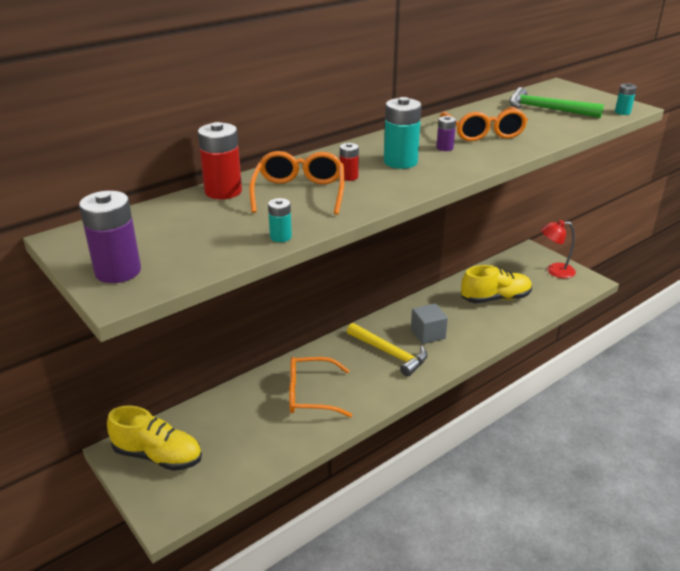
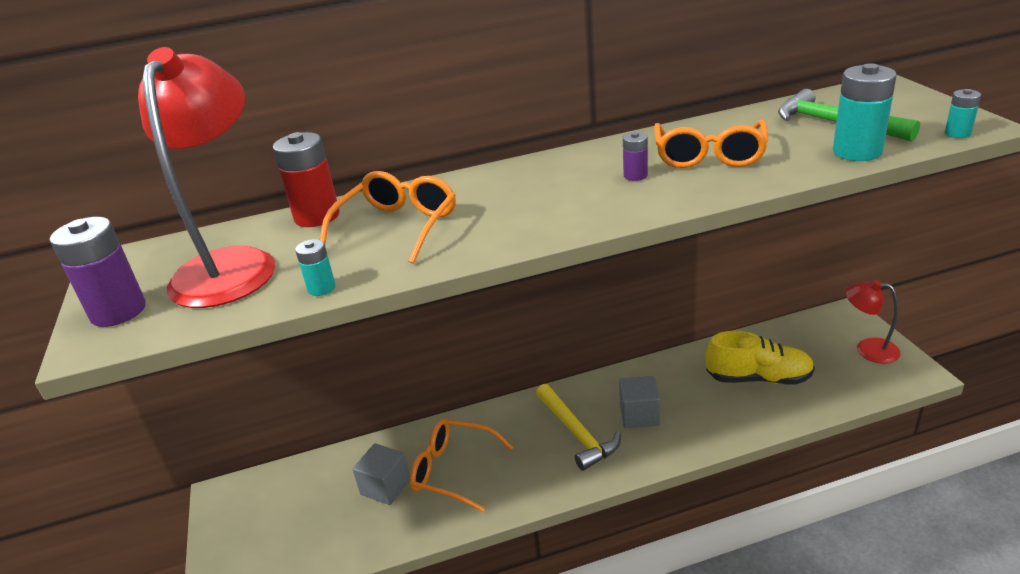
camera: 25 degrees right, 0 degrees up
yellow shoe [107,406,202,471] -> none
red battery [340,143,359,181] -> none
turquoise battery [384,97,422,169] -> turquoise battery moved to [833,63,897,161]
none -> red lamp [138,47,275,308]
none -> grey cube [353,443,410,505]

